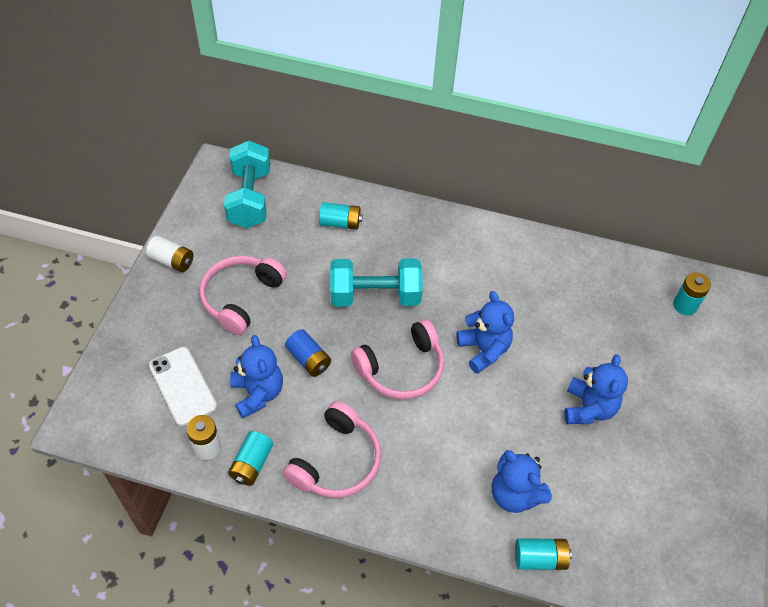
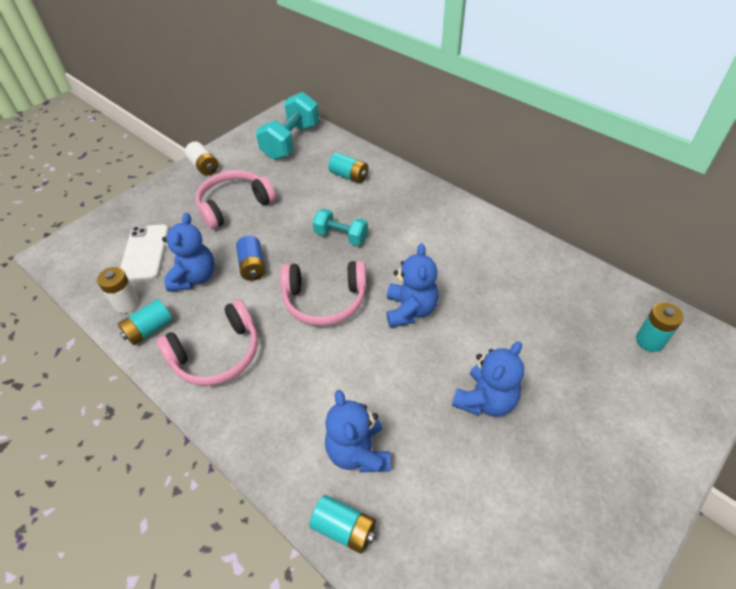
camera: 30 degrees right, 5 degrees down
turquoise dumbbell [330,258,423,307] -> turquoise dumbbell [313,209,368,246], size x0.60

